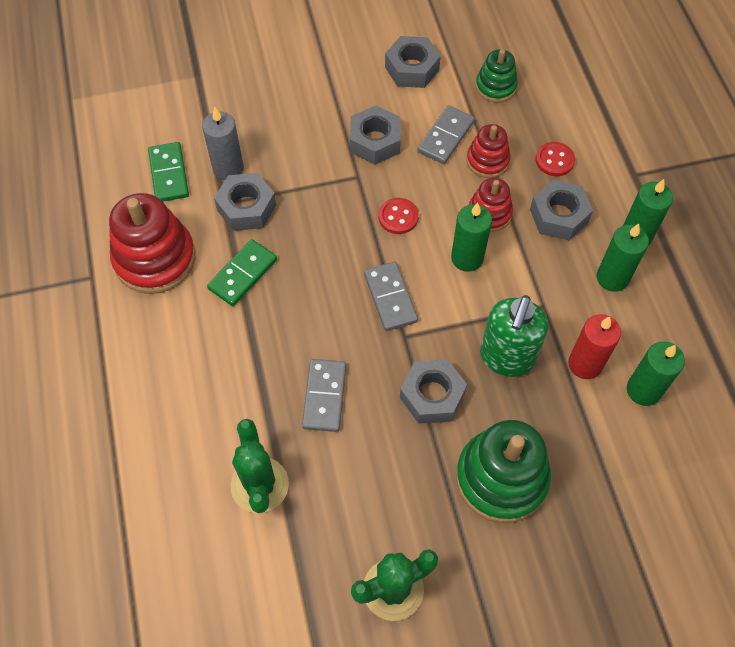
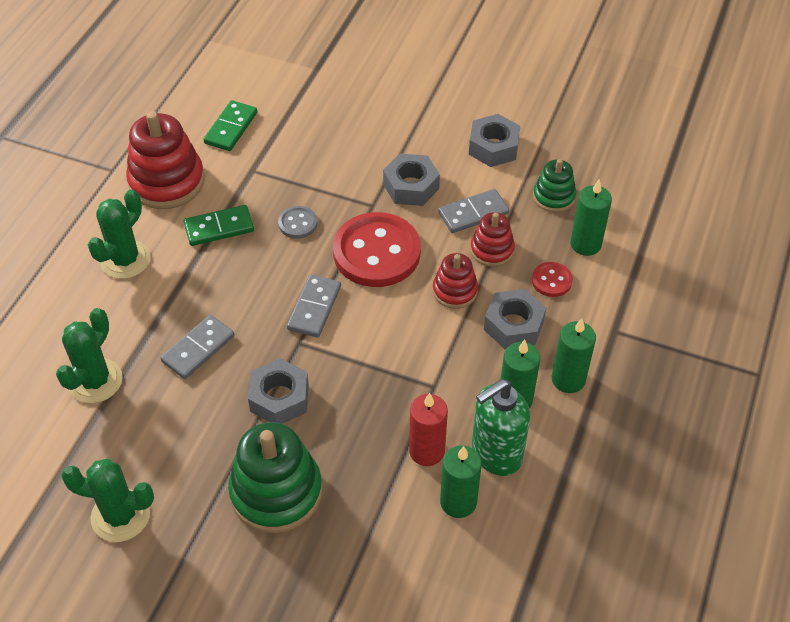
camera: 35 degrees right, 10 degrees down
grey candle [202,107,244,180] -> none
grey nut [214,173,276,231] -> none
red button [379,198,419,234] -> red button [333,212,421,287], size x2.21
green candle [451,203,492,272] -> green candle moved to [570,179,612,256]
green soap dispenser [480,295,549,377] -> green soap dispenser moved to [472,379,530,476]
none -> green cactus [88,189,150,279]
none -> grey button [278,206,317,239]

